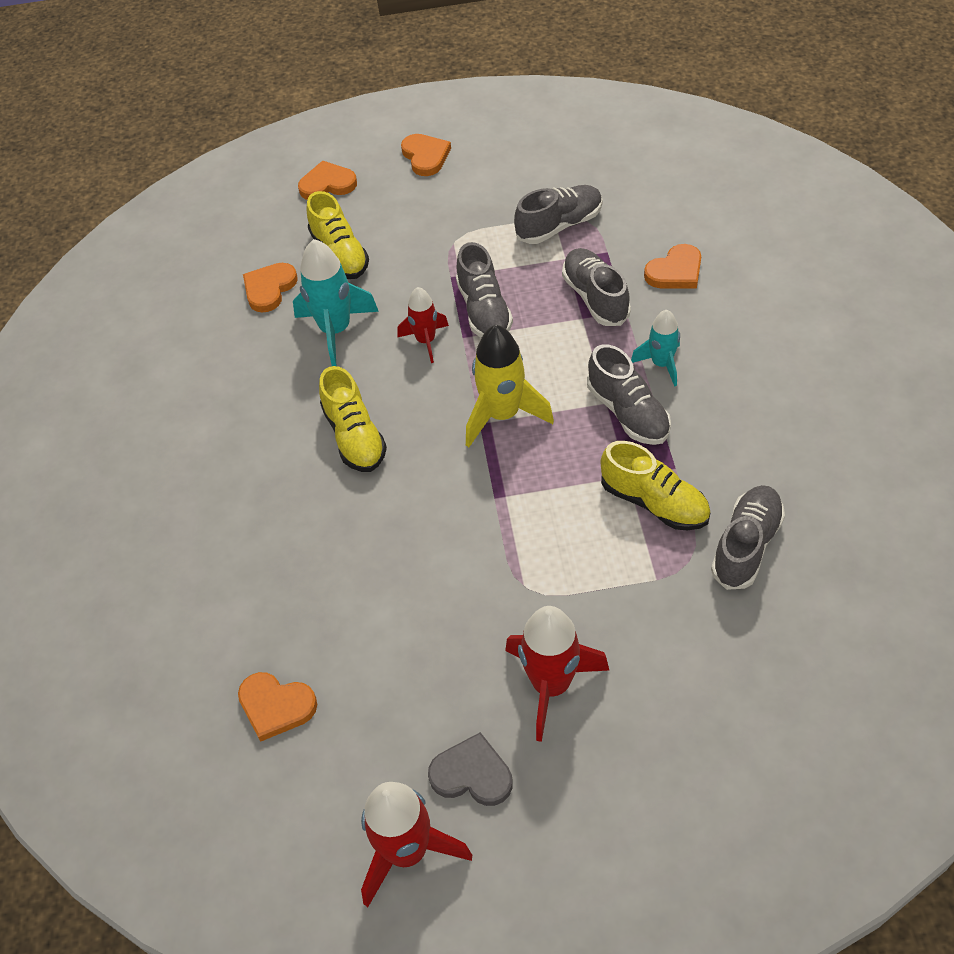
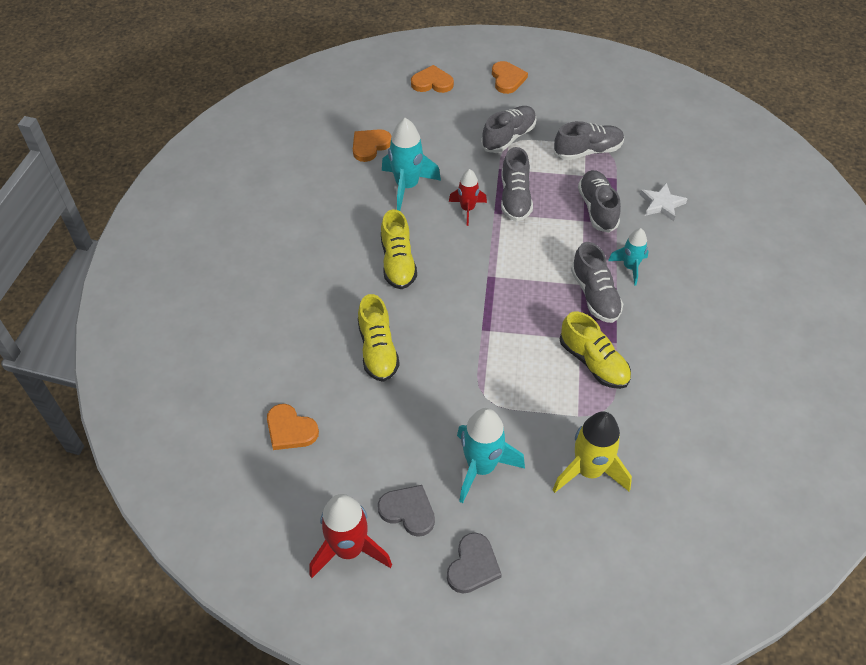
camera: 10 degrees right, 0 degrees up
yellow shoe [307,191,369,279] -> yellow shoe moved to [358,294,400,382]
yellow rocket [466,325,554,447] -> yellow rocket moved to [553,411,632,493]
red rocket [505,606,609,742] -> turquoise rocket [457,408,525,503]
orange heart [644,244,701,289] -> white star [640,183,687,221]
grey shoe [711,485,785,590] -> grey shoe moved to [481,106,536,153]
none -> grey heart [447,533,502,594]

